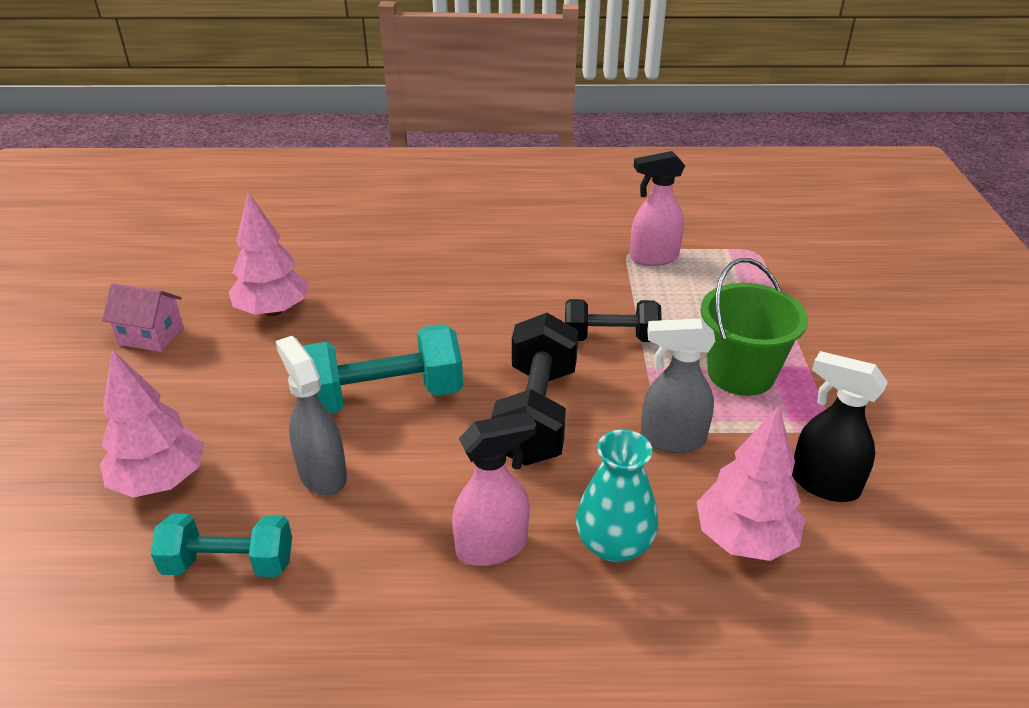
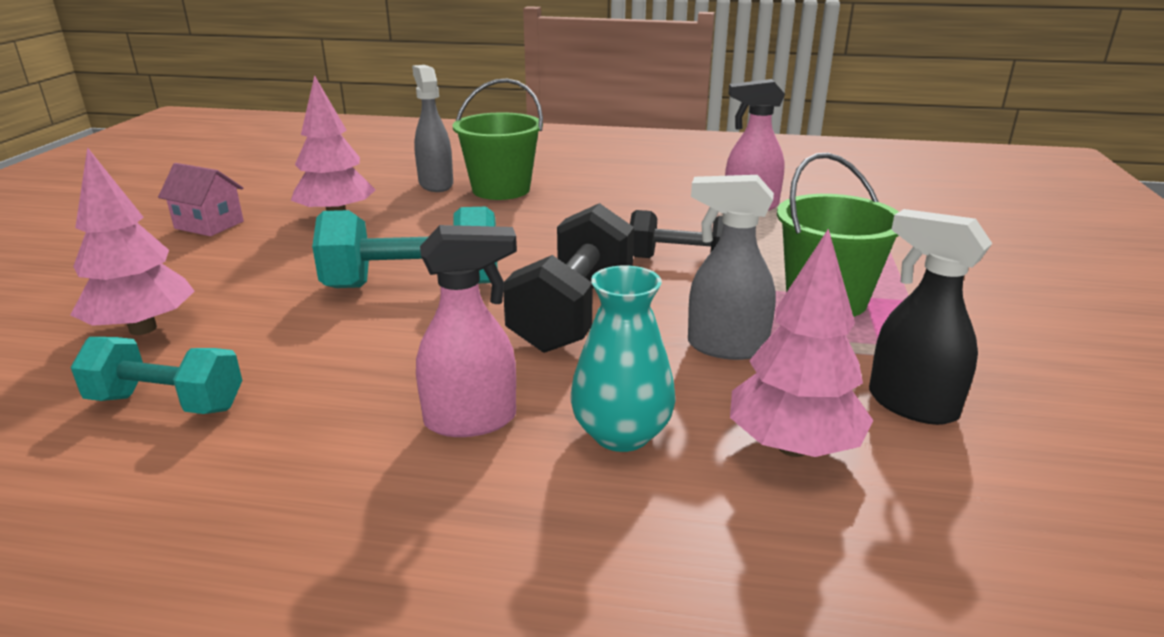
camera: 10 degrees right, 10 degrees down
grey spray bottle [275,336,347,496] -> grey spray bottle moved to [412,65,453,192]
none -> green bucket [453,79,543,200]

